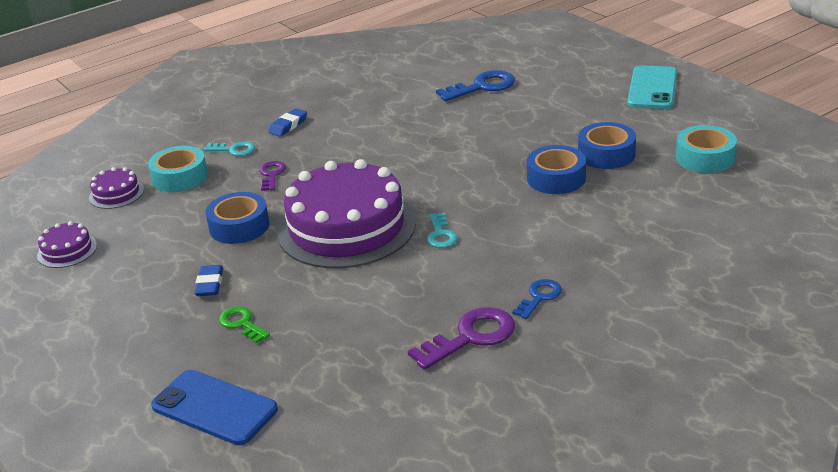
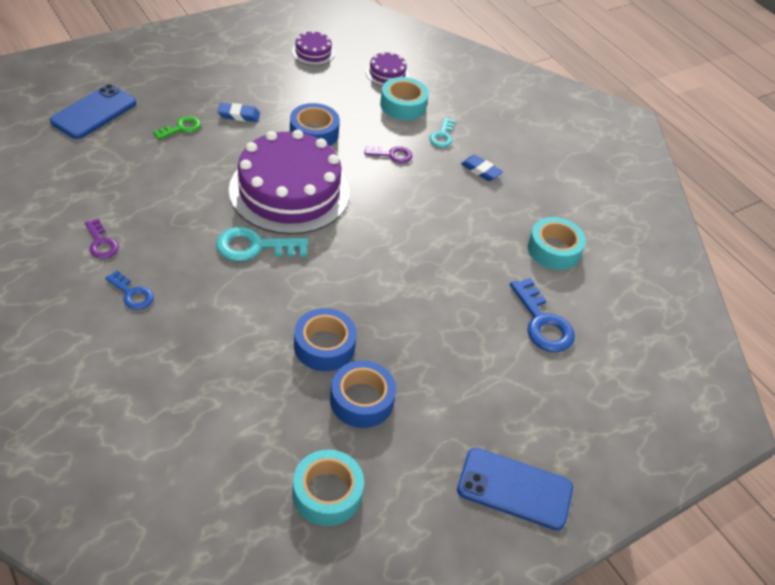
camera: 85 degrees right, 15 degrees up
purple key [408,307,515,370] -> purple key [85,219,119,259], size x0.60
turquoise key [427,213,458,248] -> turquoise key [216,227,309,261], size x1.67
turquoise phone [627,65,677,109] -> blue phone [457,448,573,530]
none -> turquoise tape [527,217,586,270]

